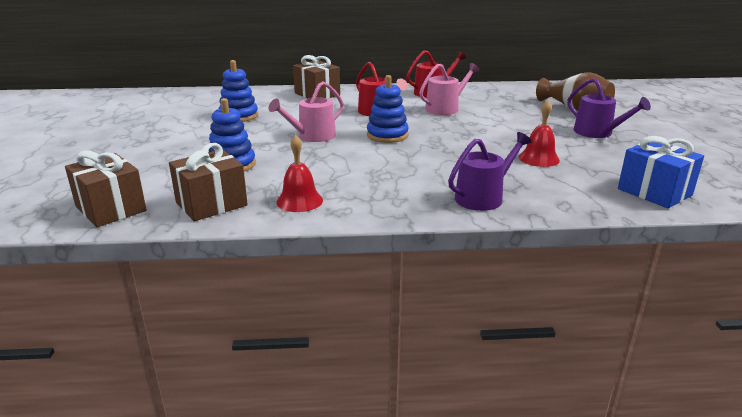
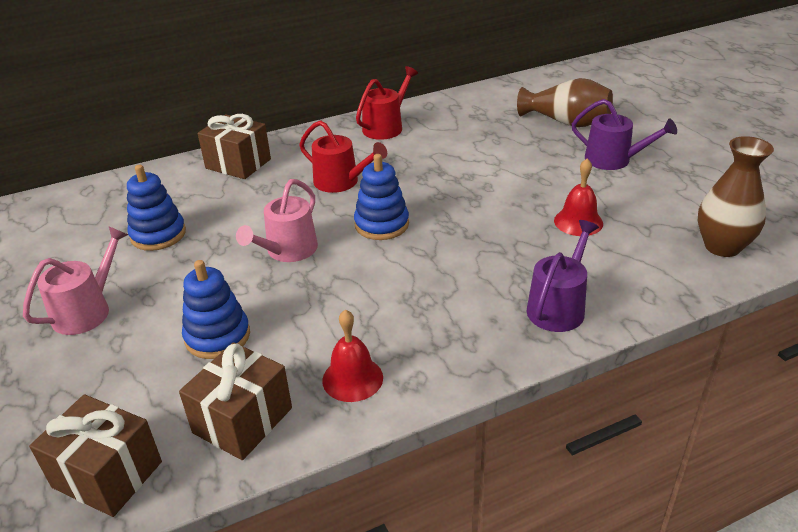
camera: 20 degrees left, 10 degrees up
pink watering can [419,63,480,115] -> pink watering can moved to [23,227,128,335]
blue gift [618,136,704,208] -> brown vase [698,136,774,257]

